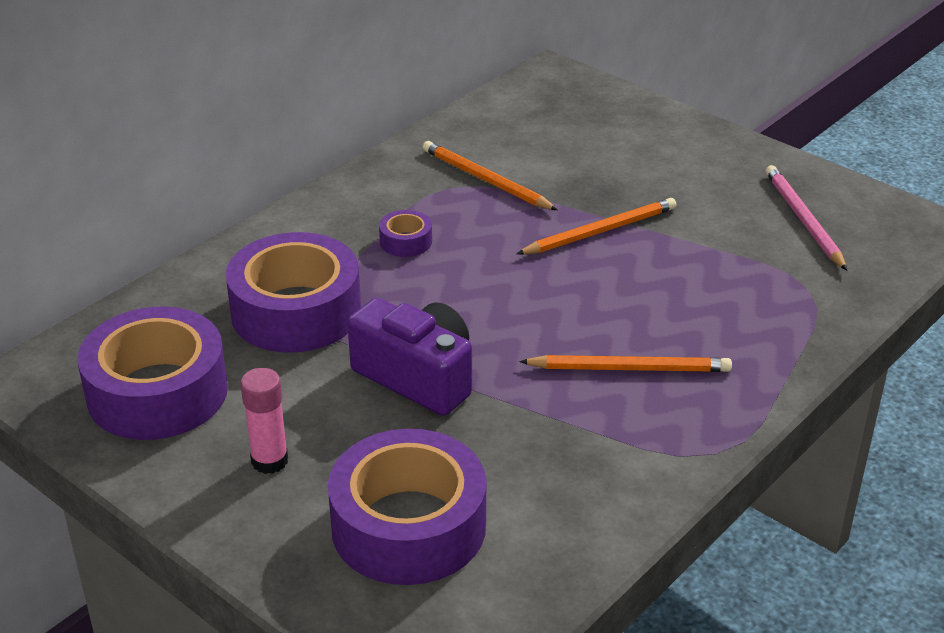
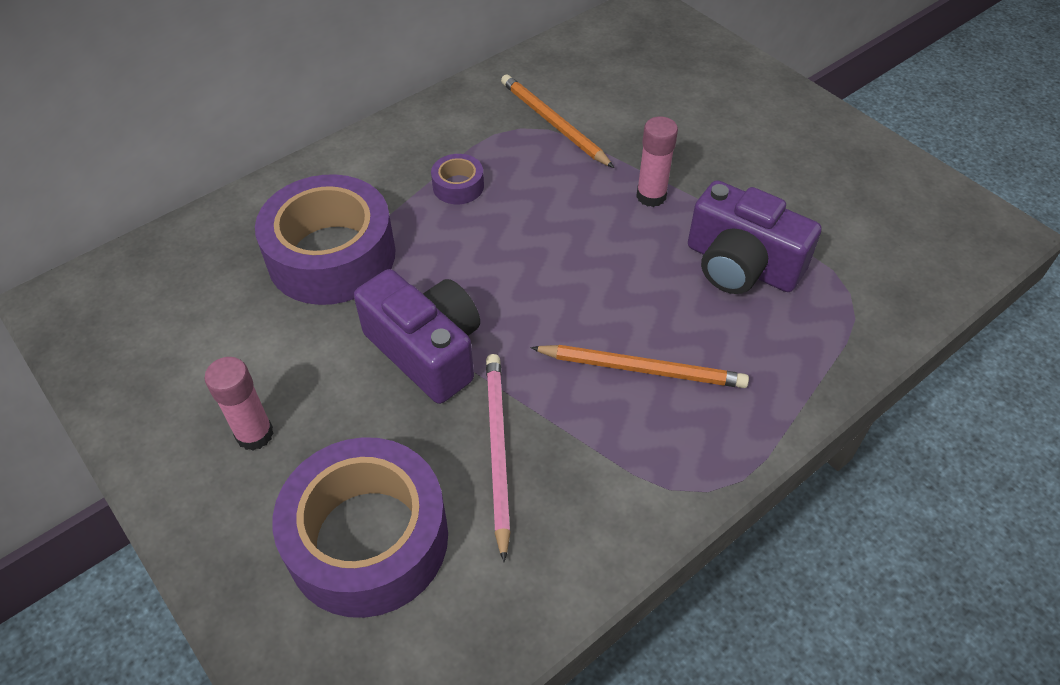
camera: 10 degrees right, 15 degrees up
purple tape [78,307,228,440] -> none
orange pencil [516,198,677,255] -> pink glue stick [636,117,678,207]
pink pencil [765,165,847,271] -> pink pencil moved to [486,354,511,562]
none -> purple camera [688,180,822,294]

